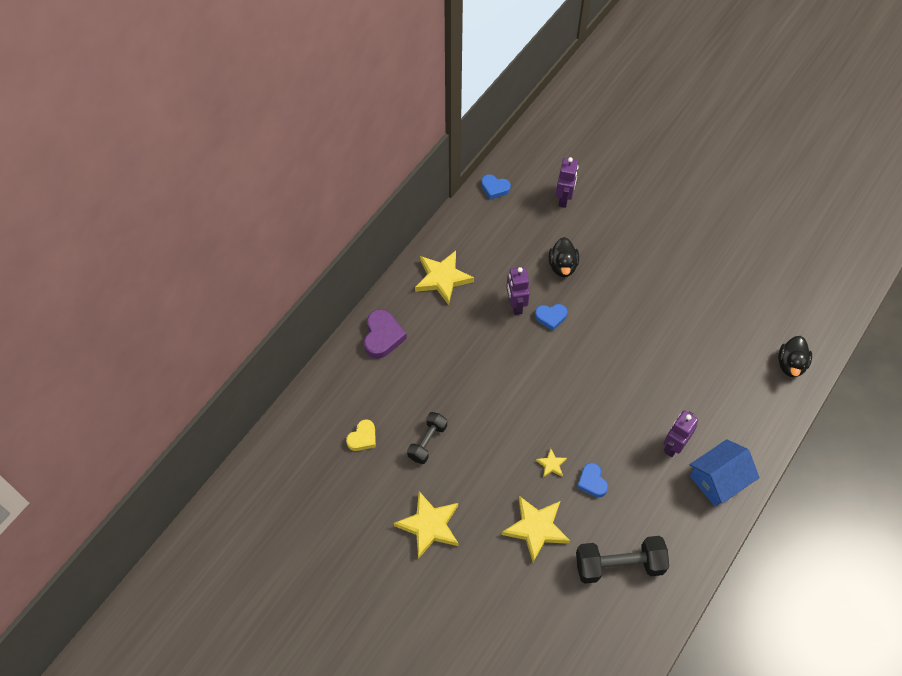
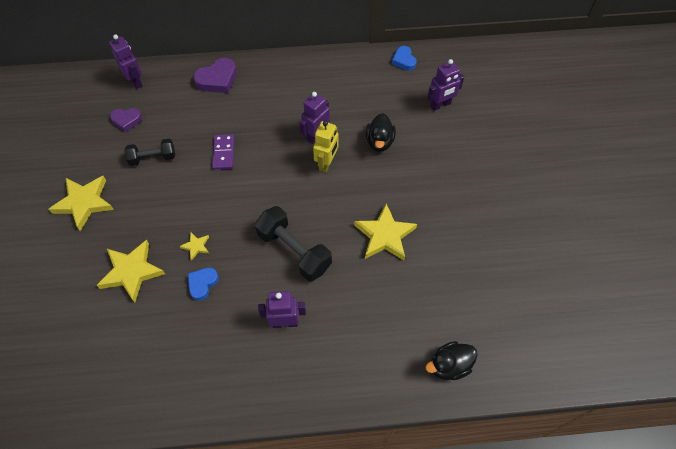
camera: 50 degrees right, 0 degrees up
yellow heart [346,419,376,451] -> purple heart [110,108,142,132]
yellow star [415,251,474,305] -> yellow star moved to [354,203,417,260]
blue heart [535,304,567,331] -> yellow robot [313,121,338,173]
black duck [549,237,579,277] -> black duck turned 45 degrees counterclockwise [366,113,396,152]
black dumbbell [576,536,669,584] -> black dumbbell moved to [255,206,332,281]
blue house [689,439,760,506] -> none
none -> purple robot [109,34,142,89]
none -> purple domino [212,134,234,170]

